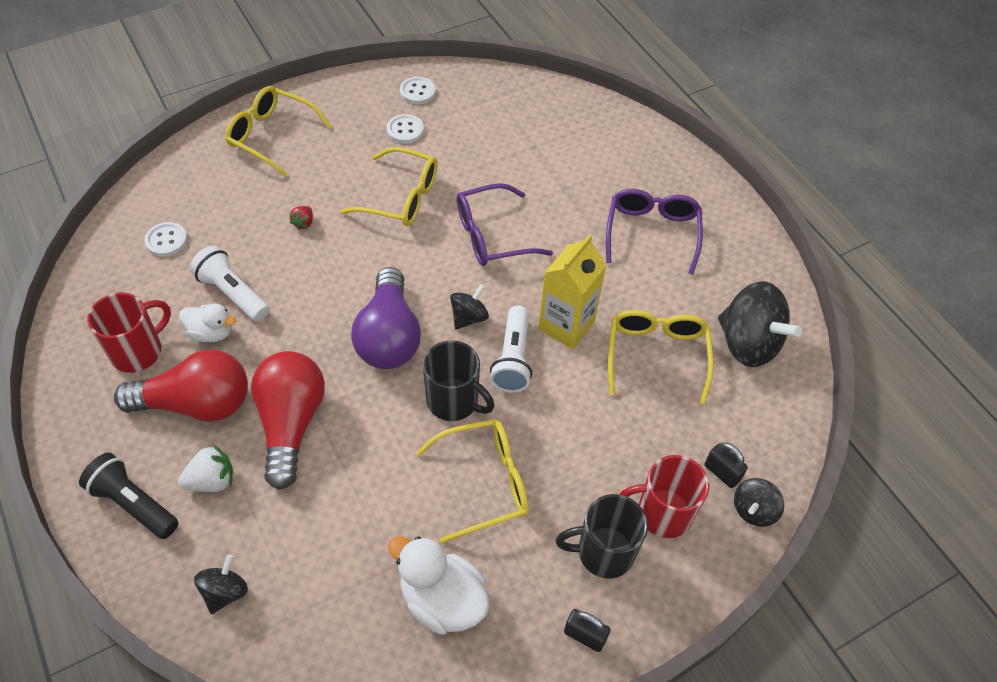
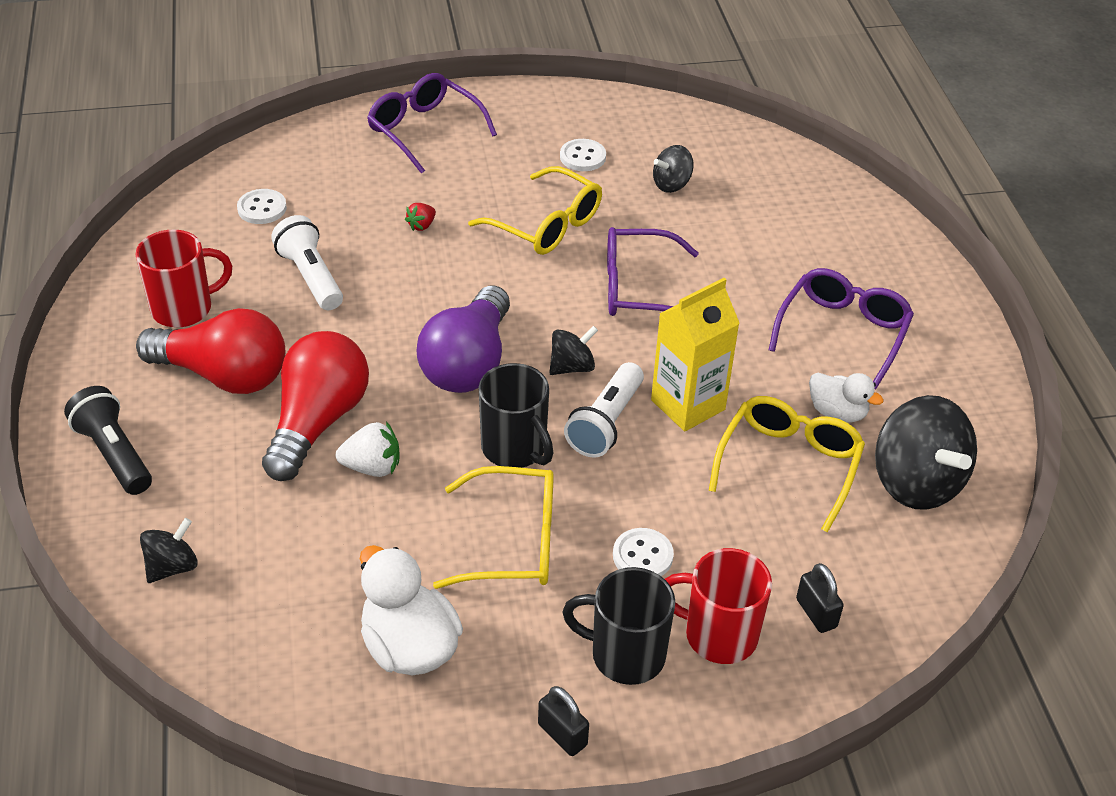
camera: 20 degrees right, 10 degrees down
white strawberry [178,445,233,492] -> white strawberry moved to [336,421,400,477]
white duck [179,304,236,342] -> white duck moved to [809,373,884,423]
yellow glasses [225,86,332,176] -> purple glasses [367,73,497,174]
white button [400,77,436,104] -> white button moved to [613,528,674,576]
black spinning top [734,478,784,527] -> black spinning top moved to [653,145,693,193]

